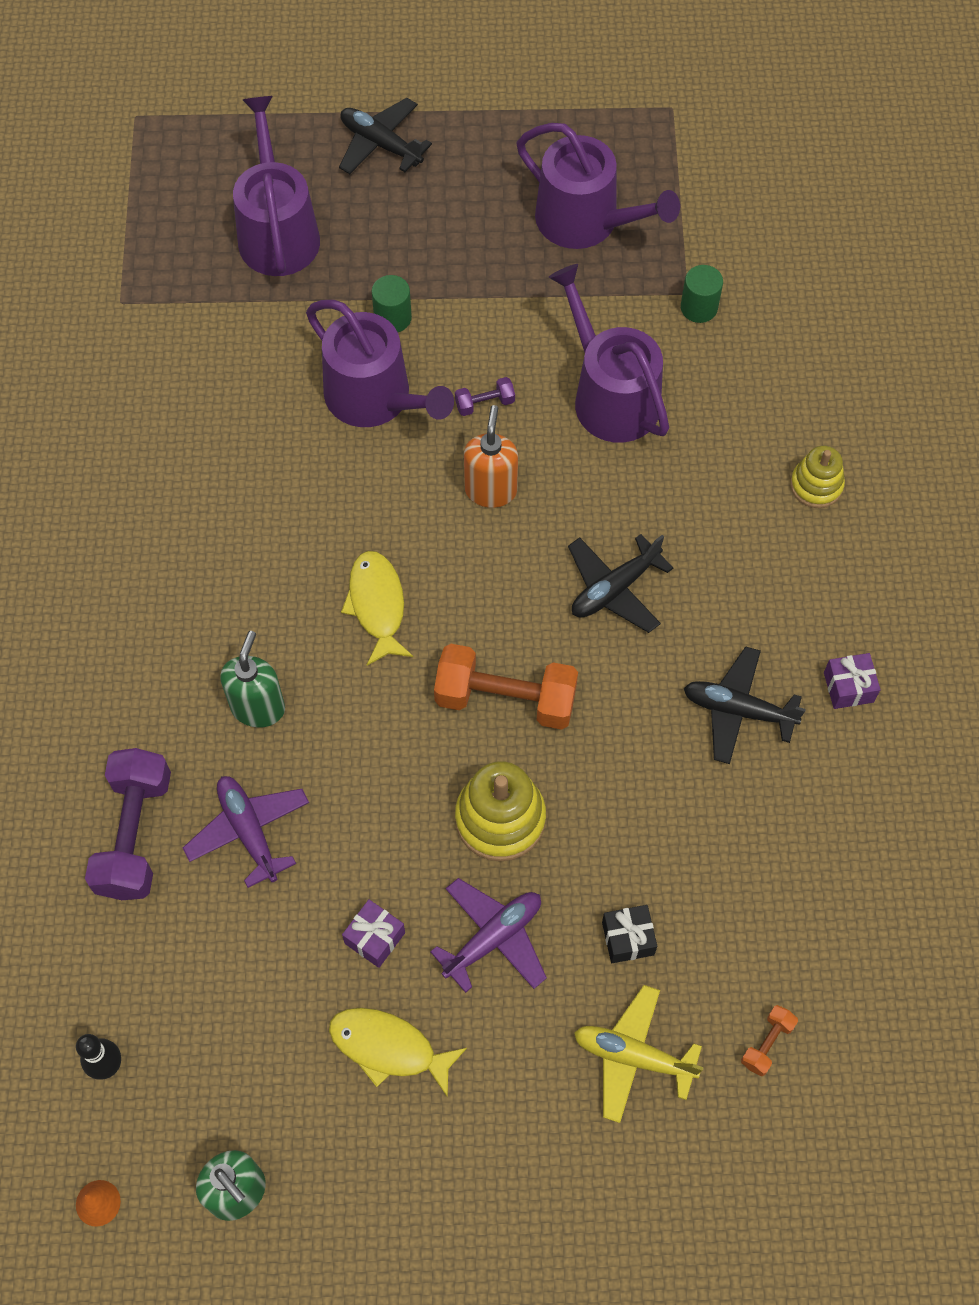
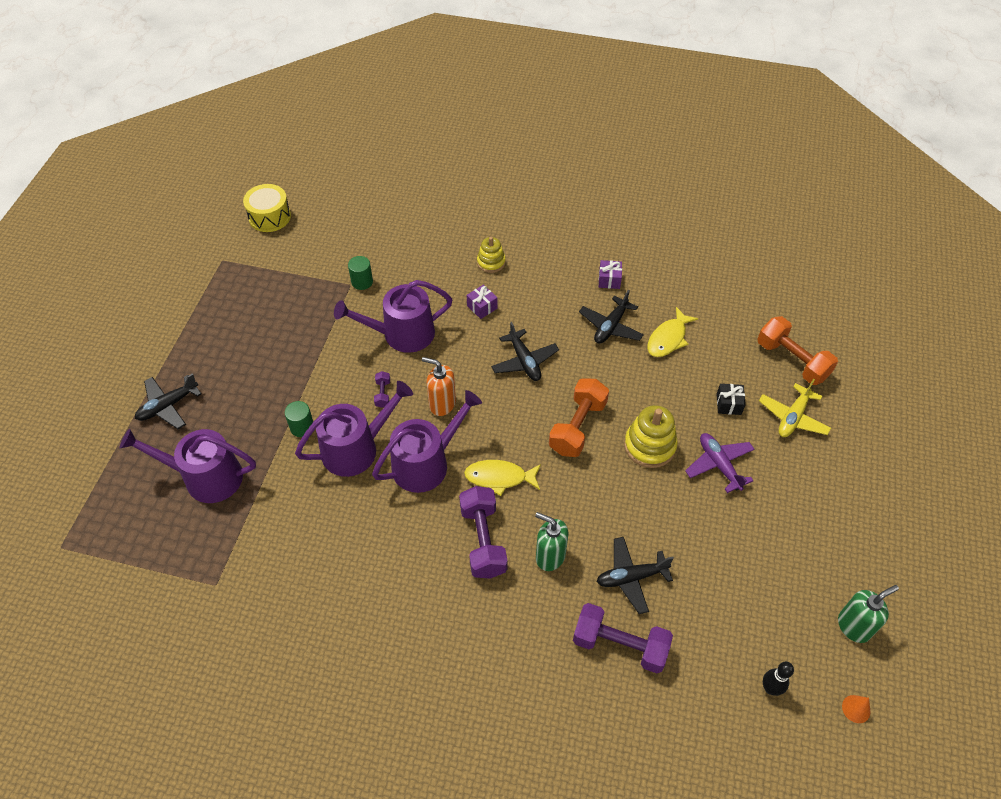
camera: 75 degrees left, 10 degrees down
purple plane [183,776,309,888] -> black plane [597,537,674,614]
yellow fish [329,1008,467,1098] -> yellow fish moved to [647,307,698,357]
purple gift [342,899,405,968] -> purple gift moved to [467,285,498,319]
purple watering can [517,123,680,249] -> purple watering can moved to [372,390,482,493]
orange dumbbell [741,1005,798,1076] -> orange dumbbell [757,316,838,385], size x2.20
none -> yellow drum [243,184,291,232]
none -> purple dumbbell [459,486,508,579]

